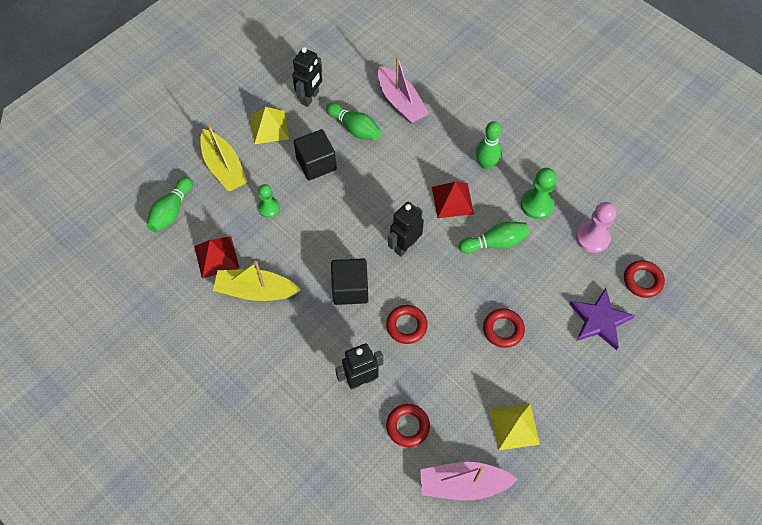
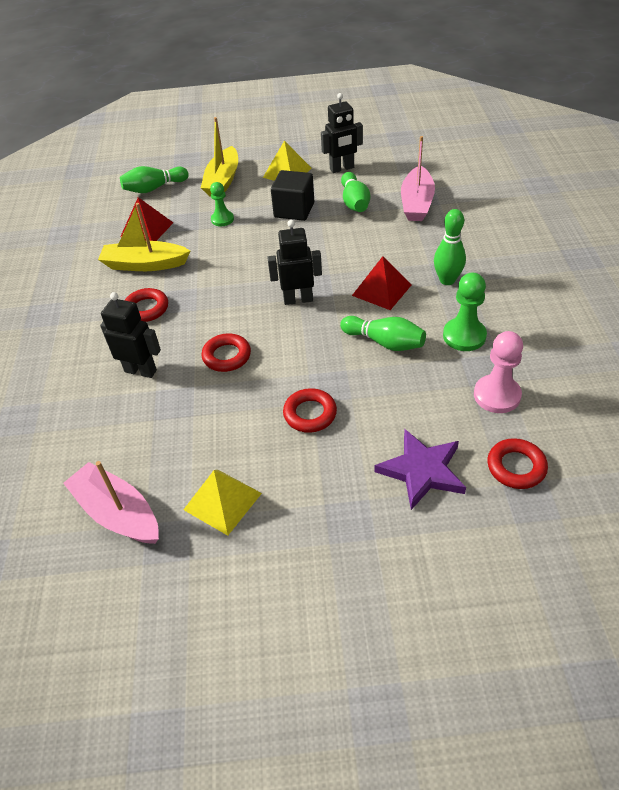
camera: 45 degrees right, 15 degrees down
yellow boat [213,261,301,301] -> yellow boat turned 45 degrees counterclockwise [98,203,190,271]
black cube [331,258,368,305] -> none
red ring [386,404,430,447] -> red ring moved to [125,288,168,322]

